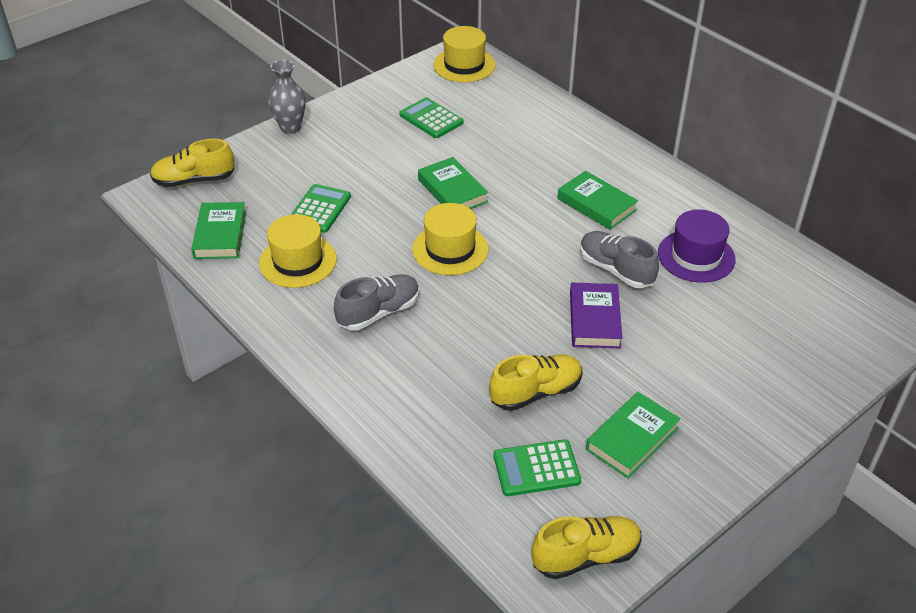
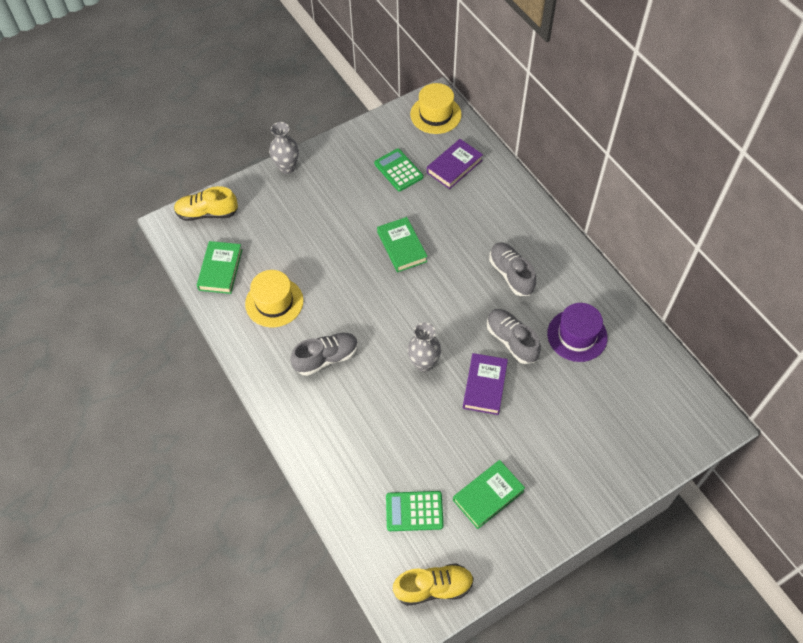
camera: 10 degrees right, 15 degrees up
green calculator [291,184,351,233] -> none
yellow hat [412,203,489,275] -> none
yellow shoe [489,354,583,411] -> none
green book [557,171,638,230] -> grey shoe [489,242,536,296]
none -> grey vase [407,323,441,372]
none -> purple book [427,139,483,189]

